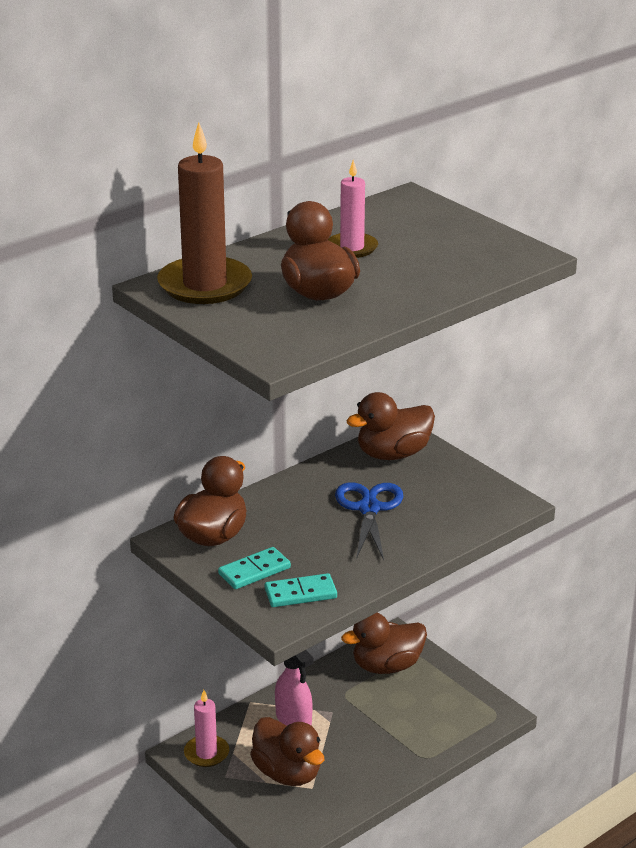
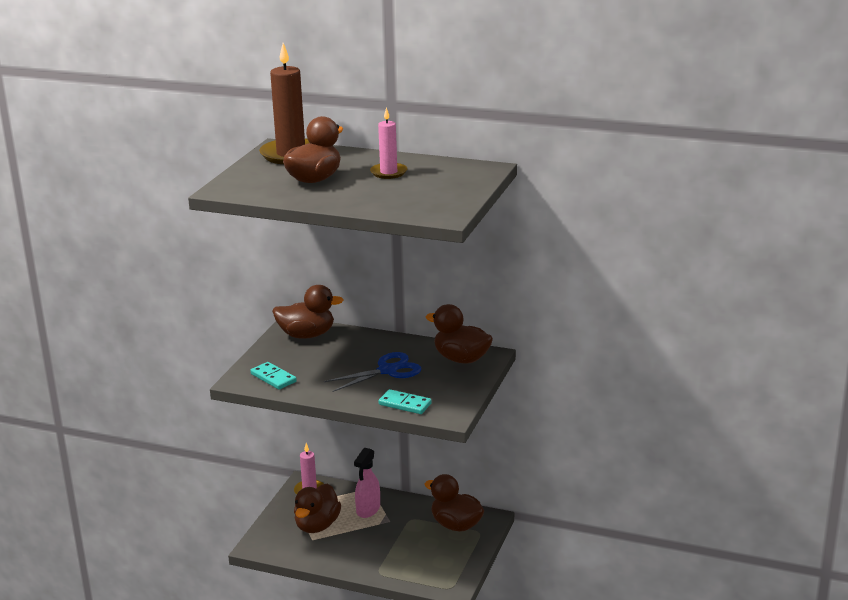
camera: 60 degrees right, 5 degrees down
turquoise domino [218,547,291,589] -> turquoise domino moved to [379,389,432,414]

